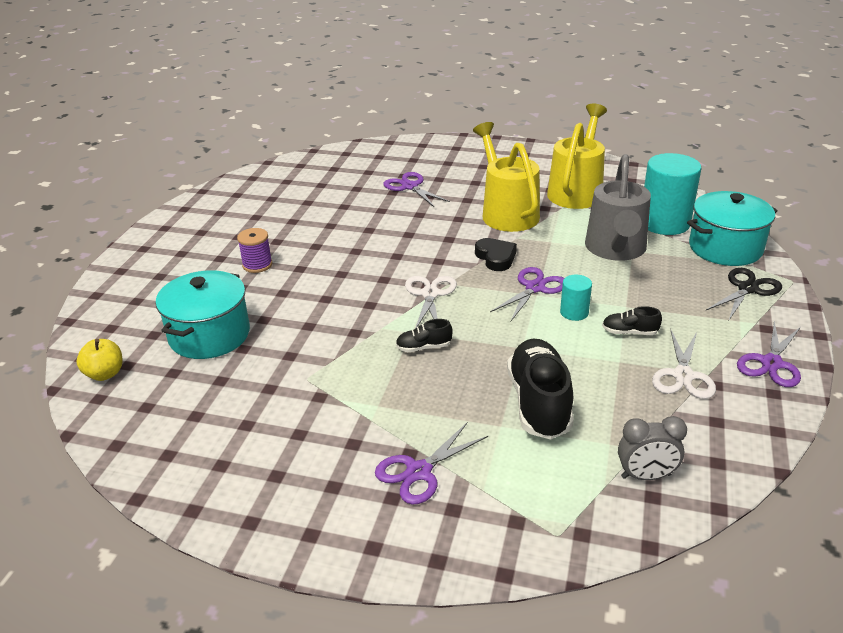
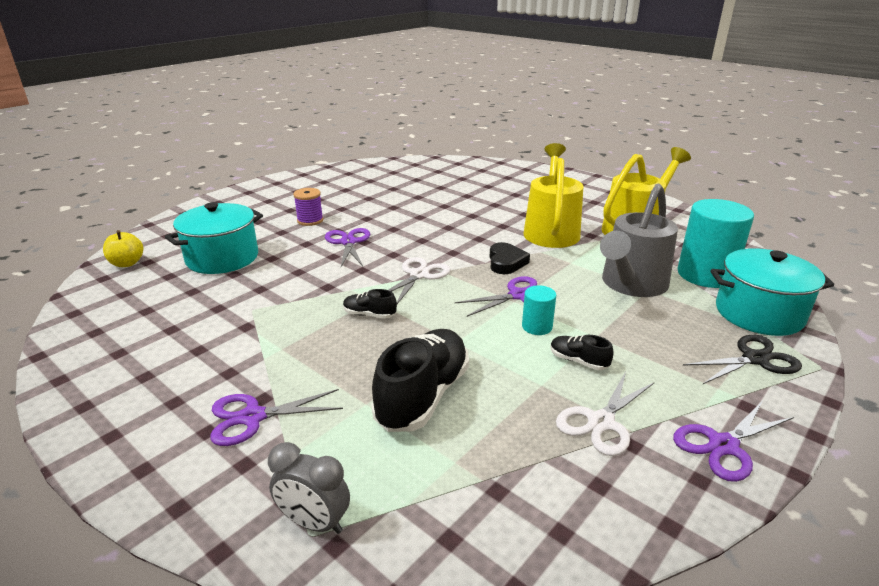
camera: 25 degrees right, 5 degrees down
purple scissors [383,172,450,207] -> purple scissors moved to [325,228,370,267]
grey clock [618,416,687,480] -> grey clock moved to [268,442,350,534]

